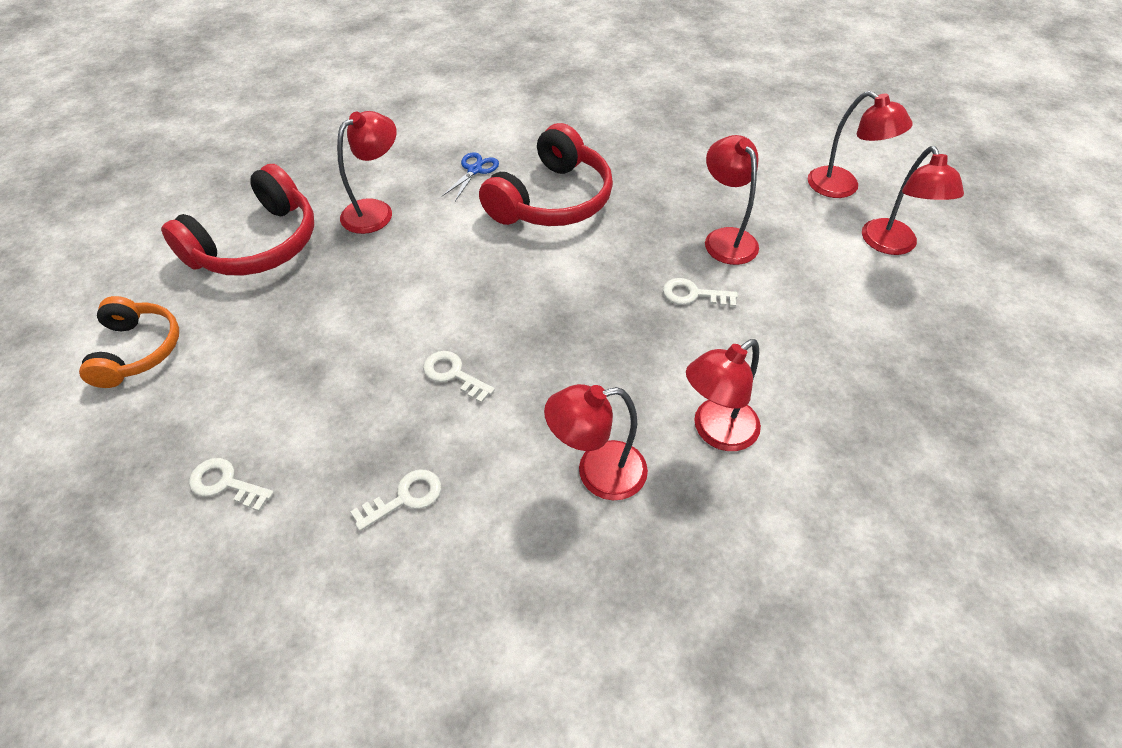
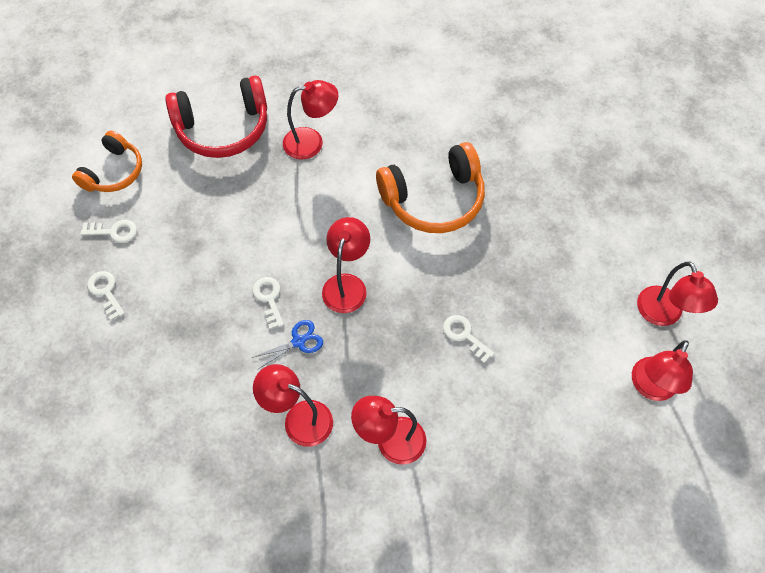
camera: 35 degrees right, 10 degrees up
white key [350,470,441,531] -> white key moved to [80,220,137,243]
blue scissors [442,152,499,201] -> blue scissors moved to [251,320,323,369]
red headphones [479,123,613,226] -> orange headphones [376,142,485,233]
red lamp [705,135,759,265] -> red lamp moved to [322,217,370,313]

